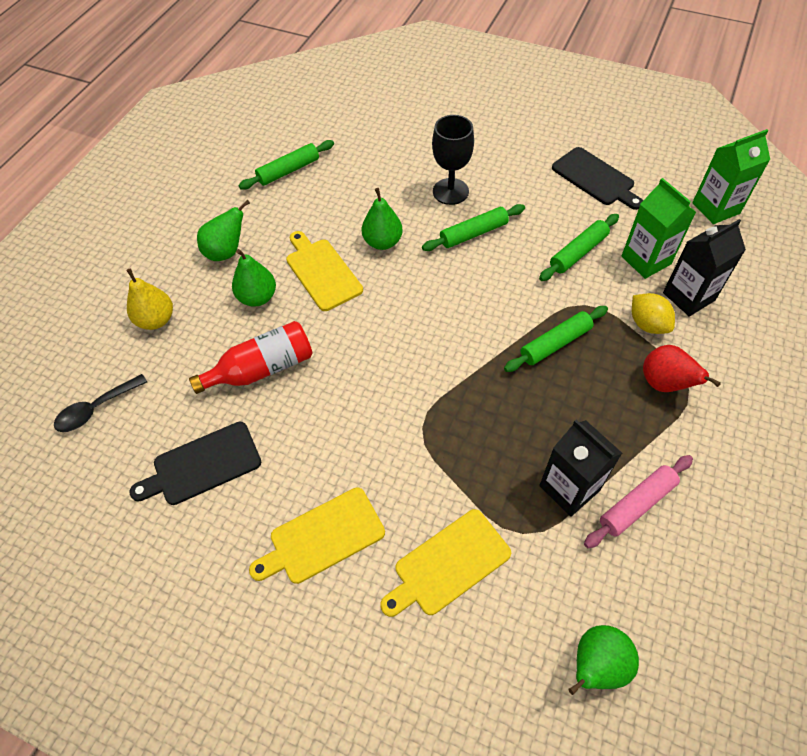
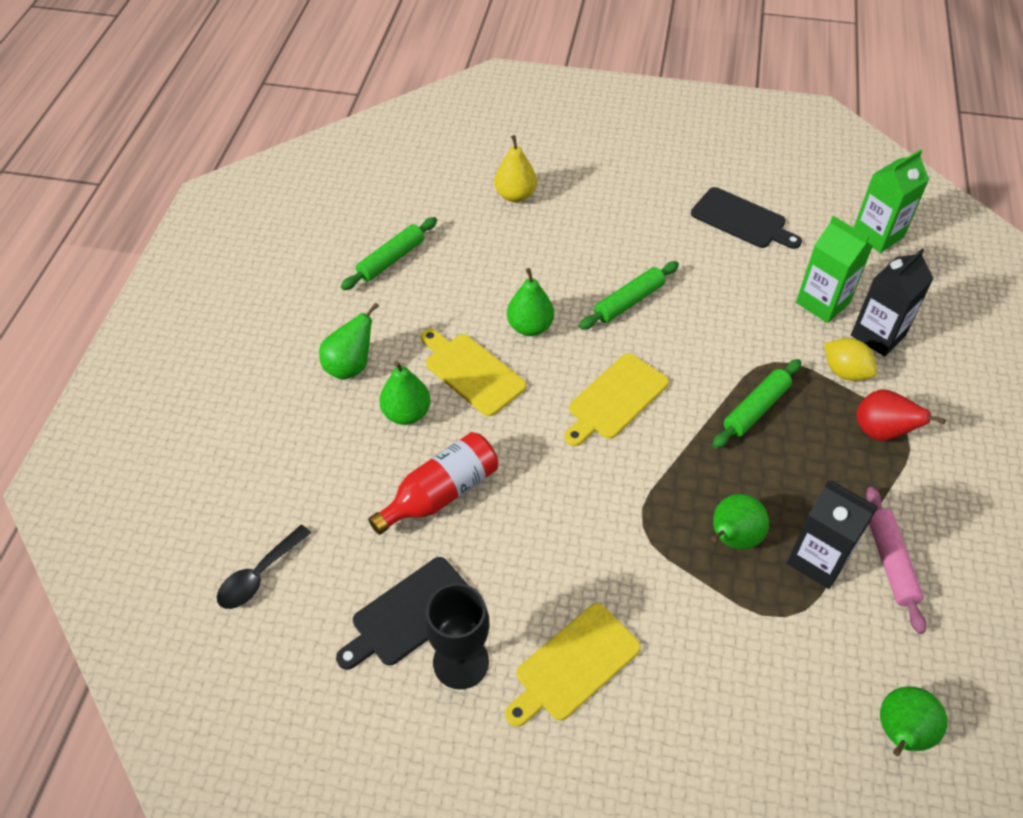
camera: 15 degrees left, 5 degrees down
yellow pear [126,269,173,330] -> yellow pear moved to [494,135,537,202]
yellow cutting board [380,509,511,617] -> yellow cutting board moved to [564,353,669,446]
black goblet [432,115,474,205] -> black goblet moved to [425,583,490,689]
green rolling pin [539,214,619,281] -> none
pink rolling pin [584,455,693,548] -> pink rolling pin turned 45 degrees counterclockwise [866,487,926,634]
none -> green pear [711,494,769,549]

